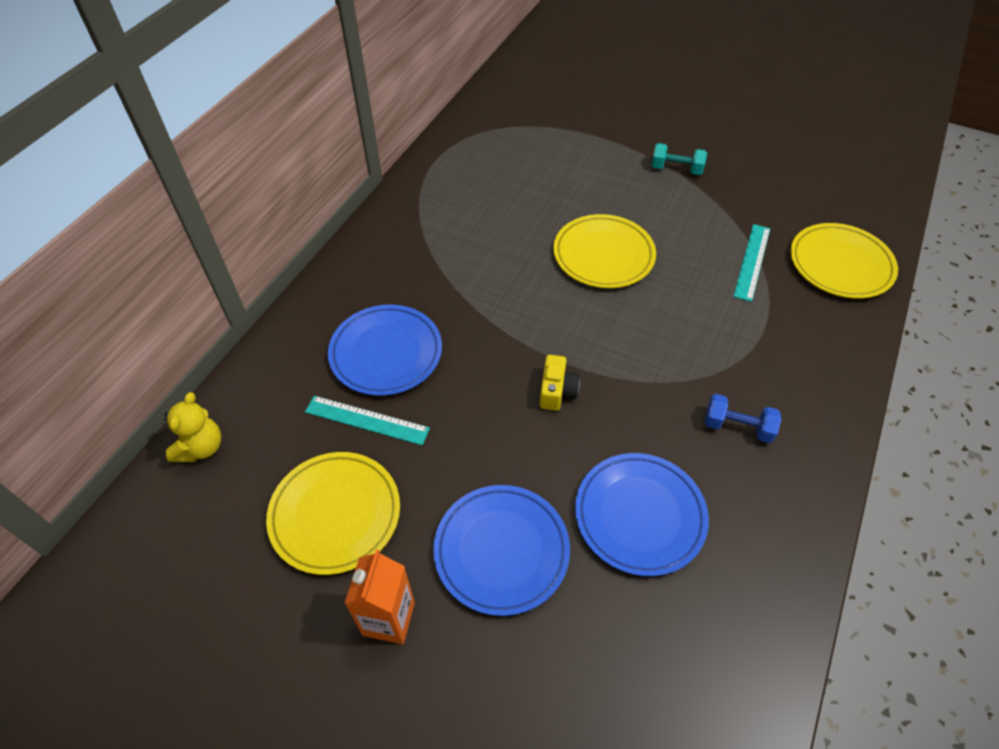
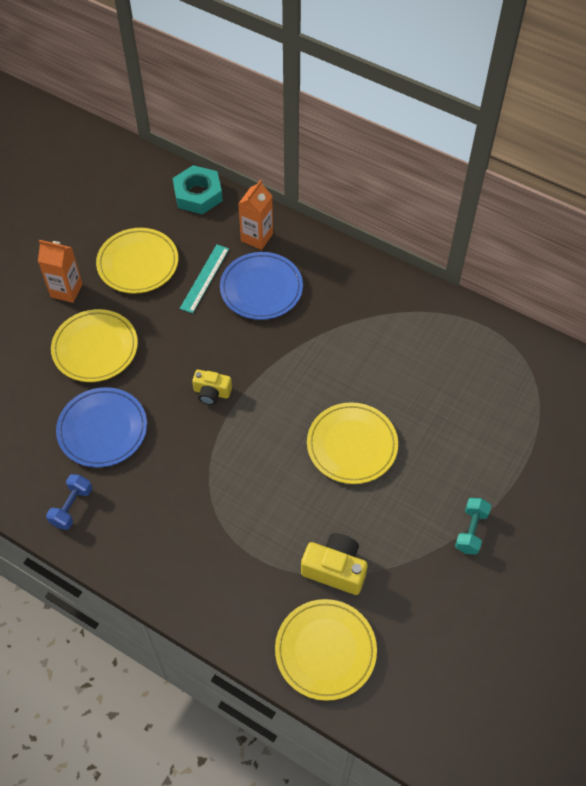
camera: 95 degrees right, 5 degrees up
yellow teddy bear [164,392,221,462] -> turquoise nut [173,165,223,214]
blue plate [433,485,570,616] -> yellow plate [51,309,138,382]
blue dumbbell [705,394,781,443] -> blue dumbbell moved to [46,474,92,530]
turquoise ruler [733,224,770,302] -> yellow camera [301,533,368,595]
none -> orange carton [238,180,273,250]

